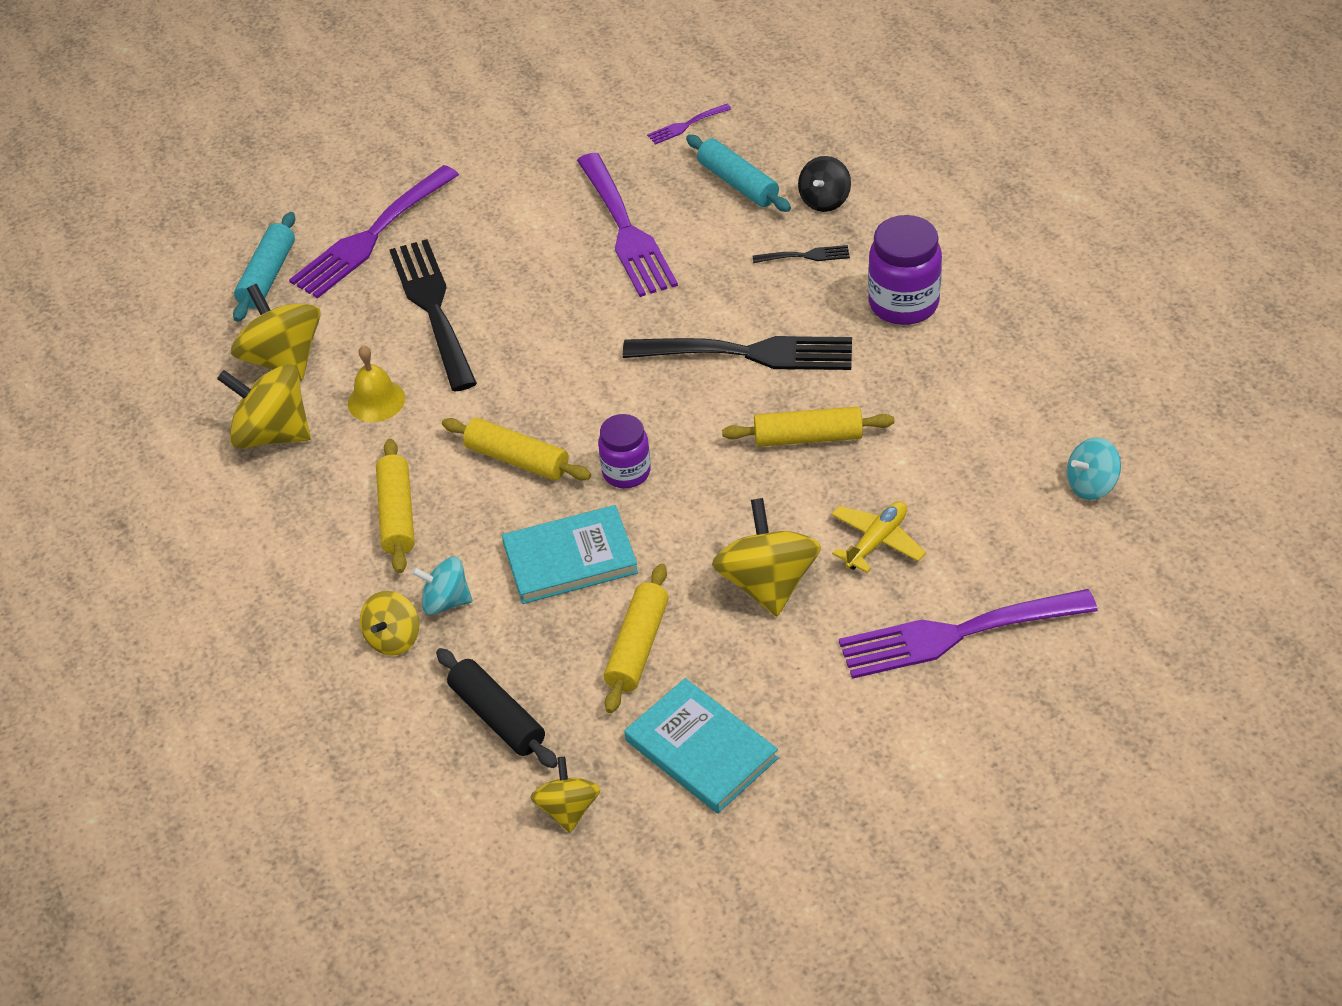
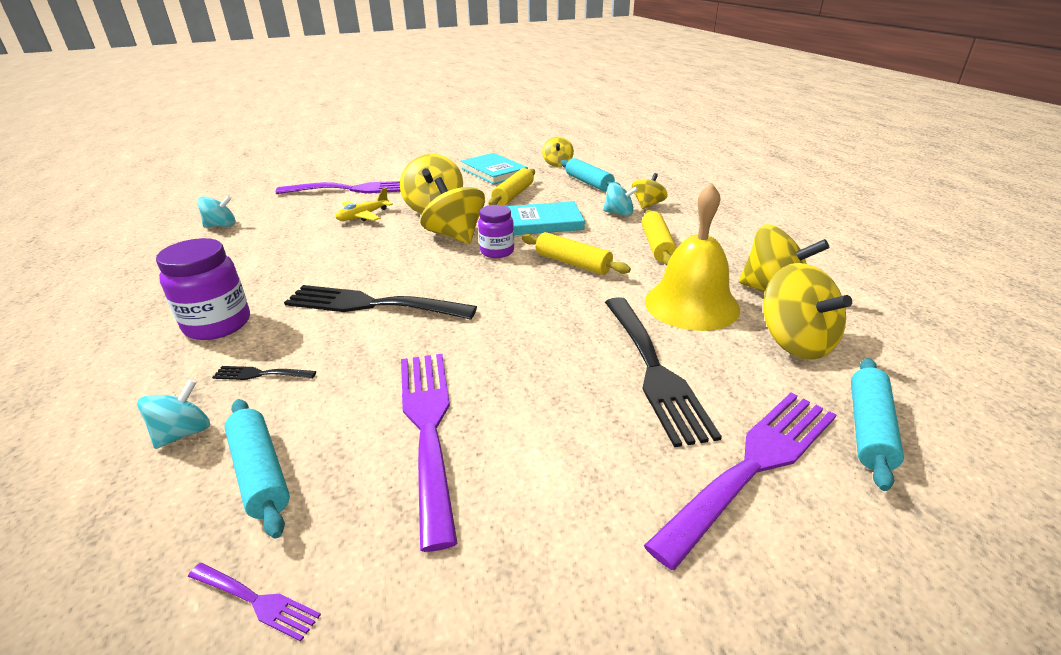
camera: 175 degrees left, 15 degrees down
yellow bell [348,345,405,422] -> yellow bell [645,183,740,331], size x1.87
black rolling pin [436,648,558,768] -> turquoise rolling pin [561,158,621,192]
purple fork [647,104,731,144] -> purple fork turned 45 degrees clockwise [188,563,321,642]
yellow rolling pin [722,407,894,447] -> none
black spinning top [798,156,851,212] -> turquoise spinning top [137,379,210,449]
none -> yellow spinning top [420,177,485,244]

